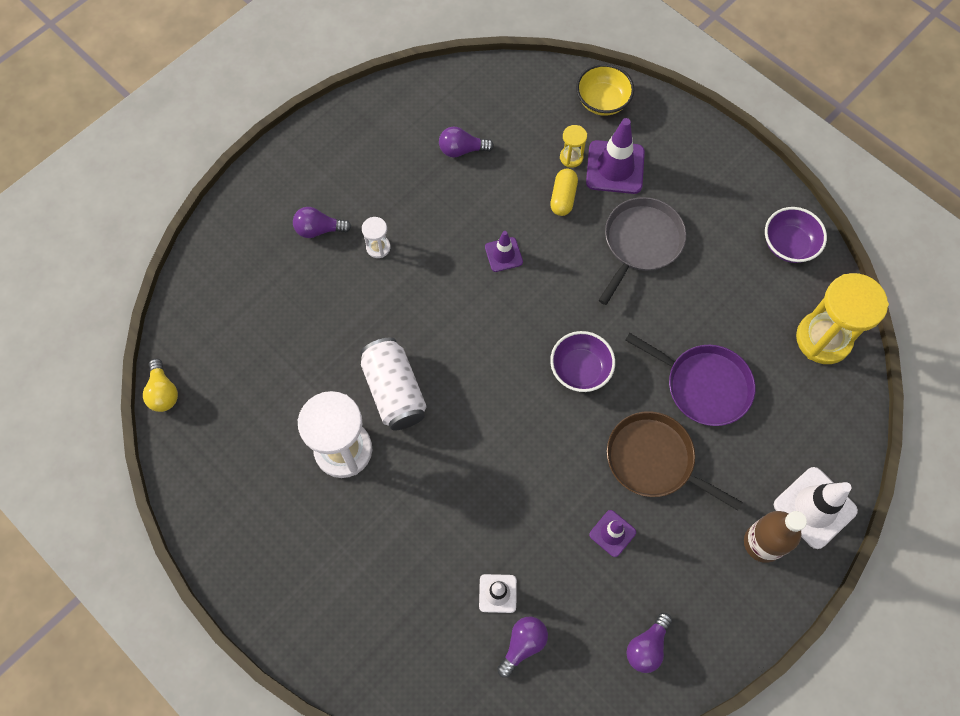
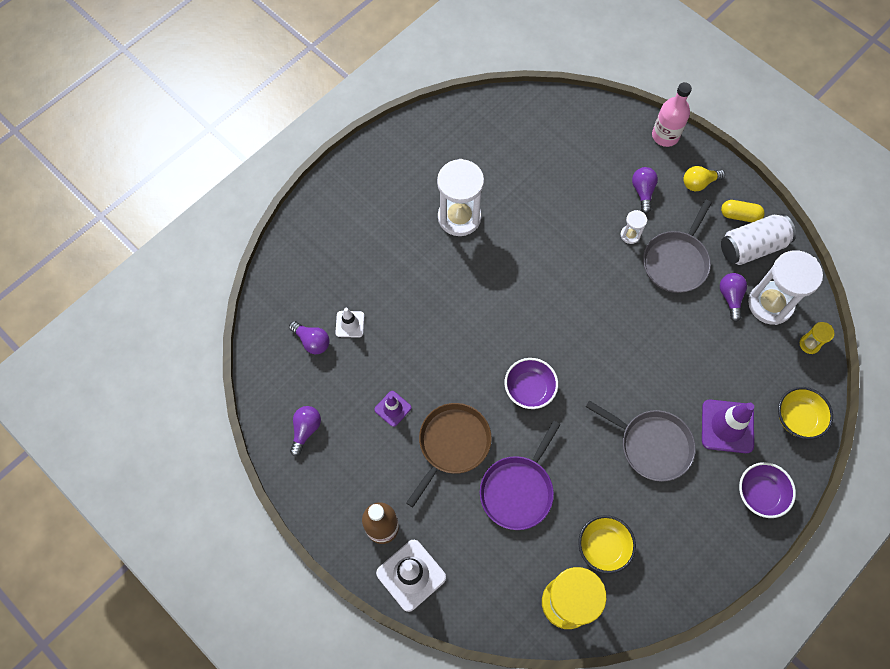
camera: 90 degrees right, 0 degrees up
yellow light bulb [143,358,178,412] -> yellow light bulb moved to [683,166,725,191]
white can [360,338,427,430] -> white can moved to [721,214,796,265]
purple traffic cone [485,231,523,272] -> none
yellow capsule [550,169,578,216] -> yellow capsule moved to [721,200,765,222]
yellow hourglass [560,125,587,168] -> yellow hourglass moved to [800,322,835,354]
purple light bulb [627,613,672,673] -> purple light bulb turned 75 degrees clockwise [290,406,321,456]
purple bowl [765,207,827,263] -> purple bowl moved to [739,462,796,518]
none -> yellow bowl [578,515,636,574]
none -> grey pan [643,200,712,293]
none -> pink bottle [652,82,692,147]
none -> white hourglass [748,250,823,325]

